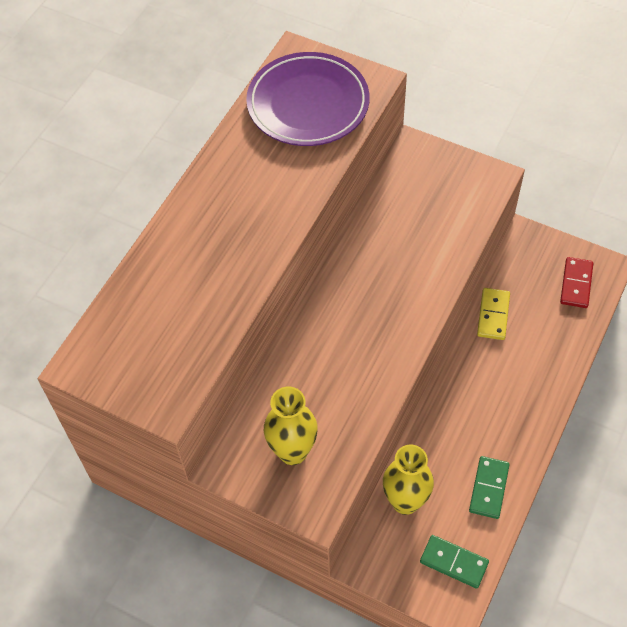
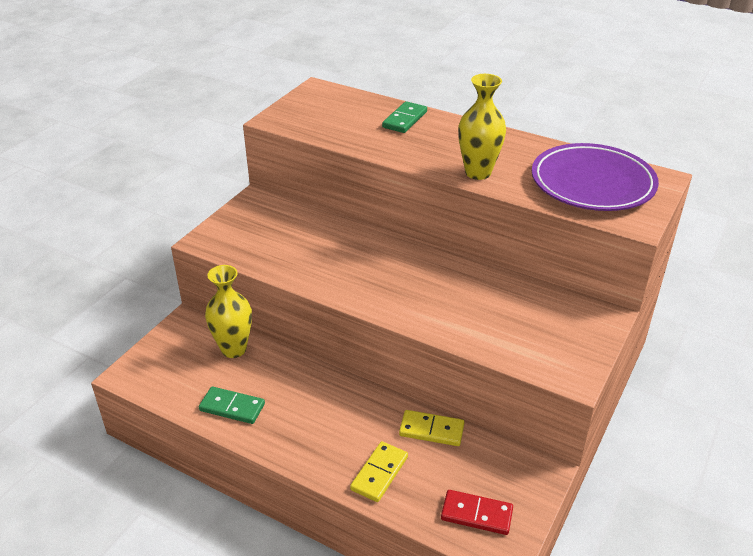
camera: 90 degrees right, 20 degrees down
yellow vase [264,387,318,465] -> yellow vase moved to [458,74,506,180]
green domino [420,535,489,589] -> green domino moved to [382,101,427,133]
none -> yellow domino [350,441,408,502]

